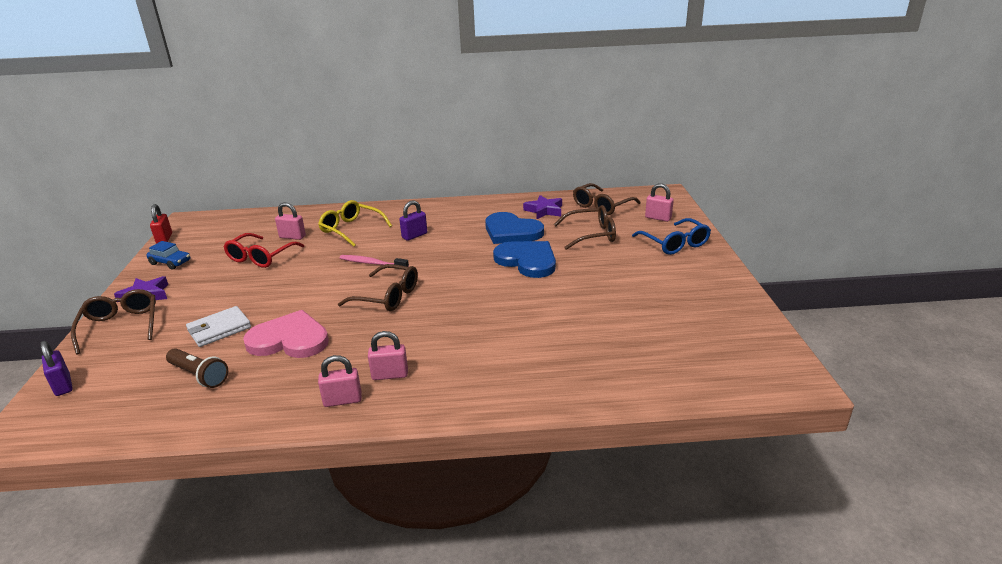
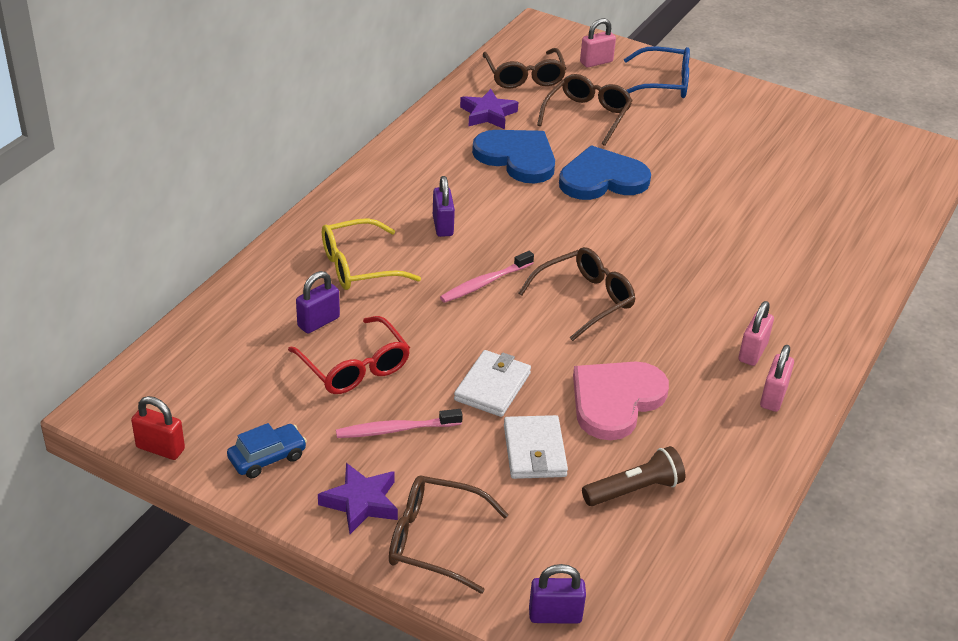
camera: 60 degrees left, 10 degrees up
pink padlock [275,202,306,240] -> purple padlock [296,271,340,333]
blue heart [485,212,544,244] -> blue heart turned 120 degrees counterclockwise [472,130,555,183]
none -> pink toothbrush [336,409,463,438]
none -> white wallet [454,350,531,417]

